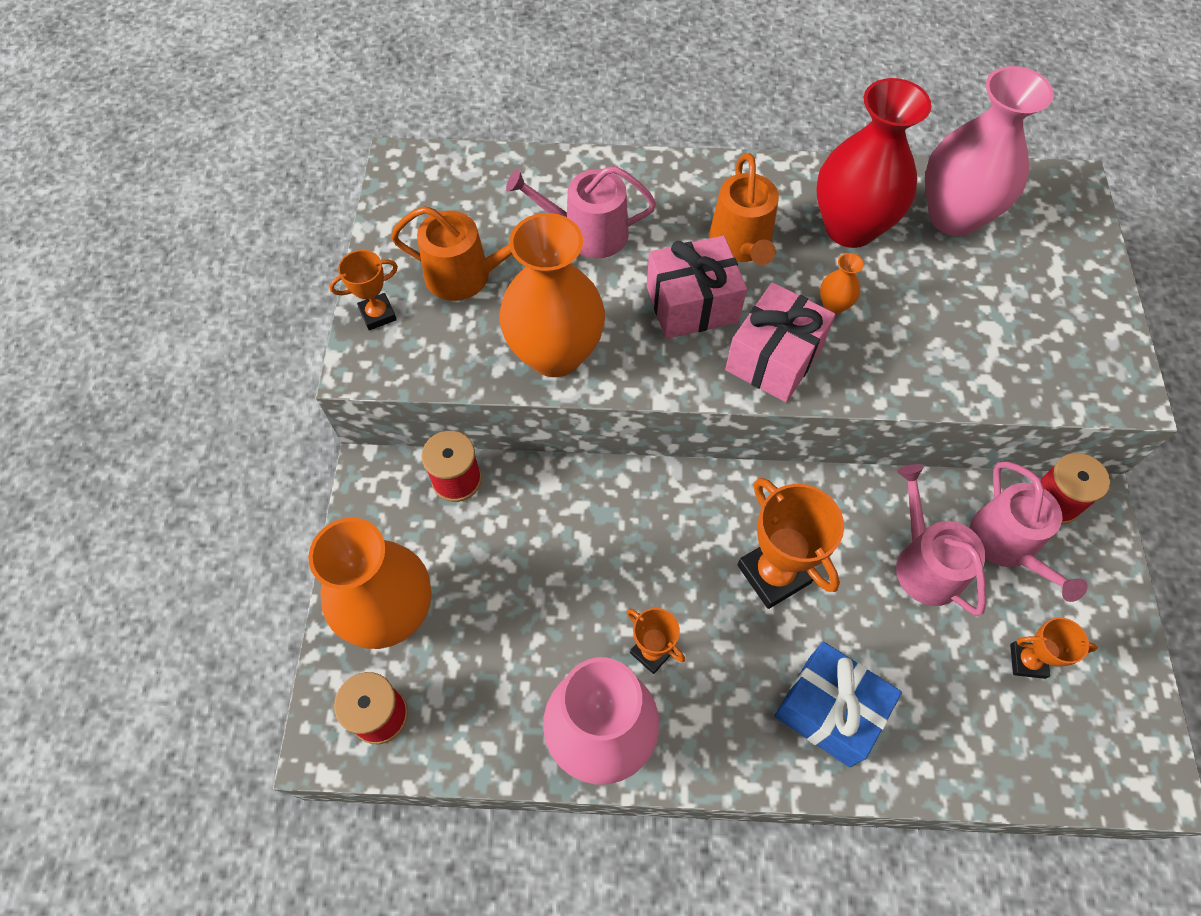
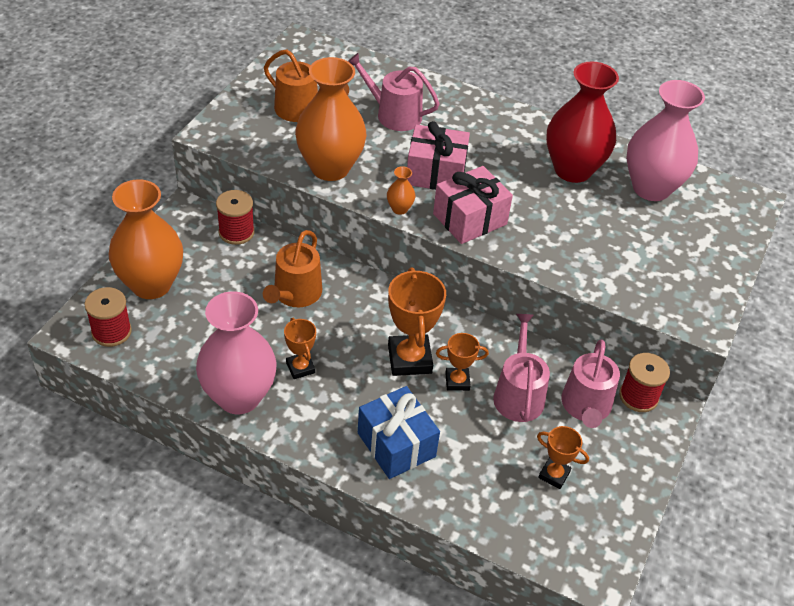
camera: 20 degrees right, 15 degrees down
orange trophy [329,250,398,330] -> orange trophy moved to [436,333,489,391]
orange watering can [709,153,779,265] -> orange watering can moved to [263,230,322,307]
orange vase [820,253,864,314] -> orange vase moved to [387,166,415,215]

